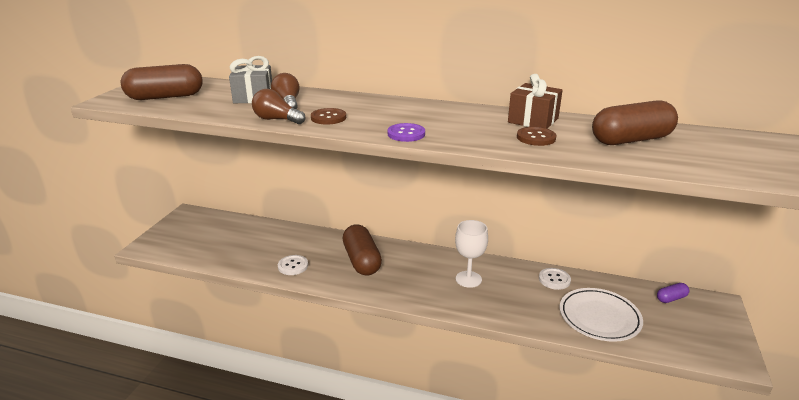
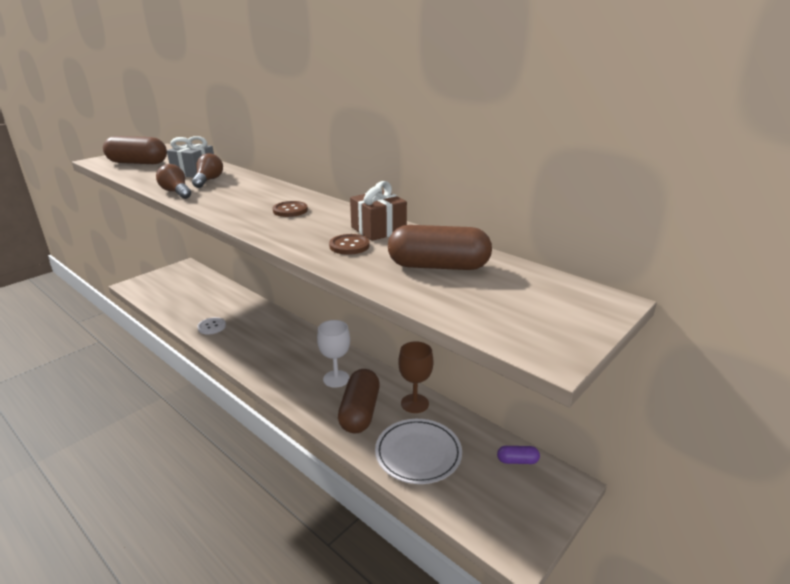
camera: 25 degrees right, 0 degrees up
brown button [311,108,346,125] -> brown button moved to [273,201,308,217]
brown capsule [343,224,382,276] -> brown capsule moved to [338,369,380,433]
purple button [387,123,425,142] -> none
white button [539,268,571,290] -> brown goblet [398,341,434,413]

